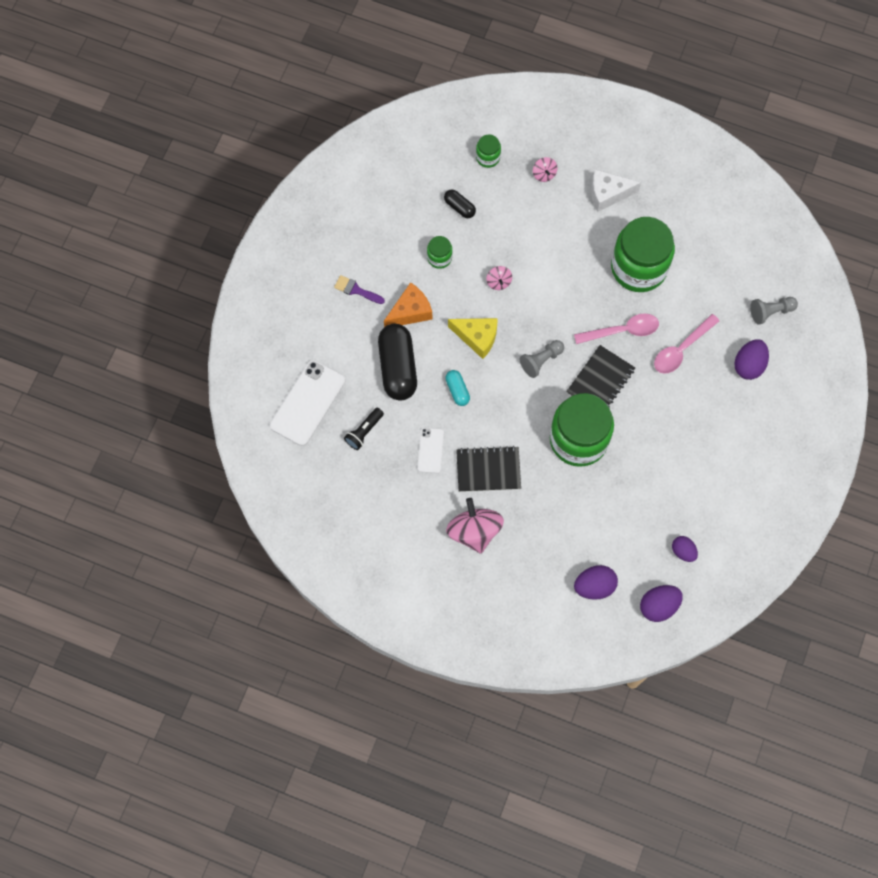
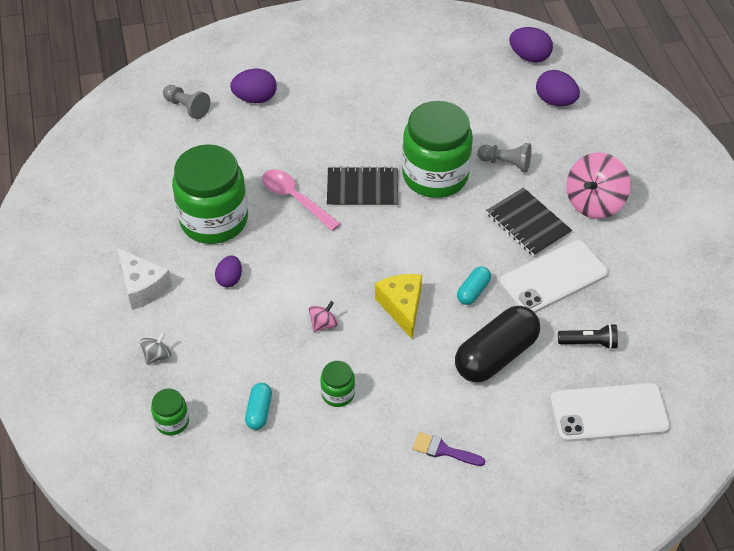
camera: 125 degrees left, 20 degrees down
purple brush [334,275,385,304] -> purple brush turned 120 degrees clockwise [413,432,485,466]
orange cheese [384,282,432,327] -> none
white phone [417,428,444,473] -> white phone [500,240,608,313], size x1.85
black capsule [444,189,476,218] -> turquoise capsule [245,383,272,430]
grey pawn [520,340,564,378] -> grey pawn moved to [477,143,531,172]
pink spinning top [533,157,558,182] -> grey spinning top [140,332,171,364]
pink spoon [654,314,719,374] -> none
purple egg [672,536,698,562] -> purple egg moved to [215,255,242,287]

